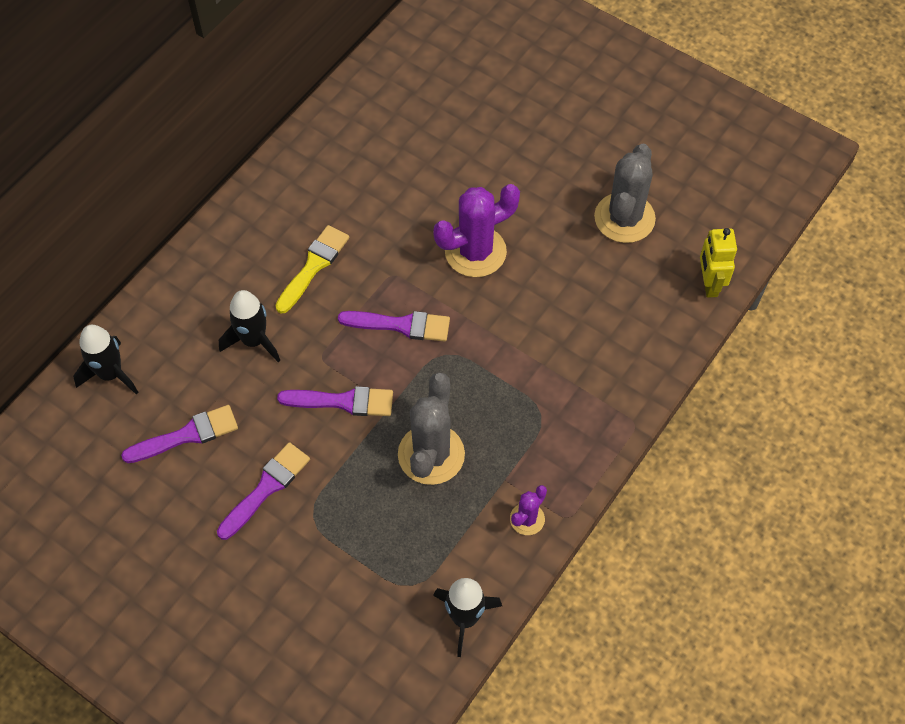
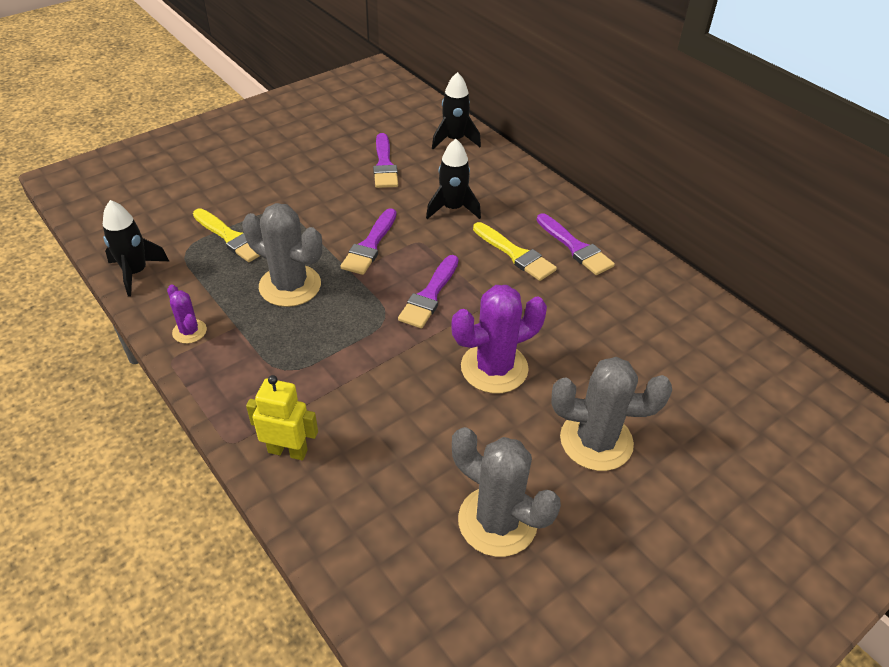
camera: 105 degrees right, 15 degrees down
purple brush [217,442,310,540] -> purple brush moved to [537,213,615,275]
purple cactus [433,184,520,277] -> purple cactus turned 75 degrees clockwise [451,285,547,394]
yellow robot [700,228,737,298] -> yellow robot moved to [246,375,318,460]
none -> yellow brush [193,208,260,262]
none -> grey cactus [552,357,672,471]

